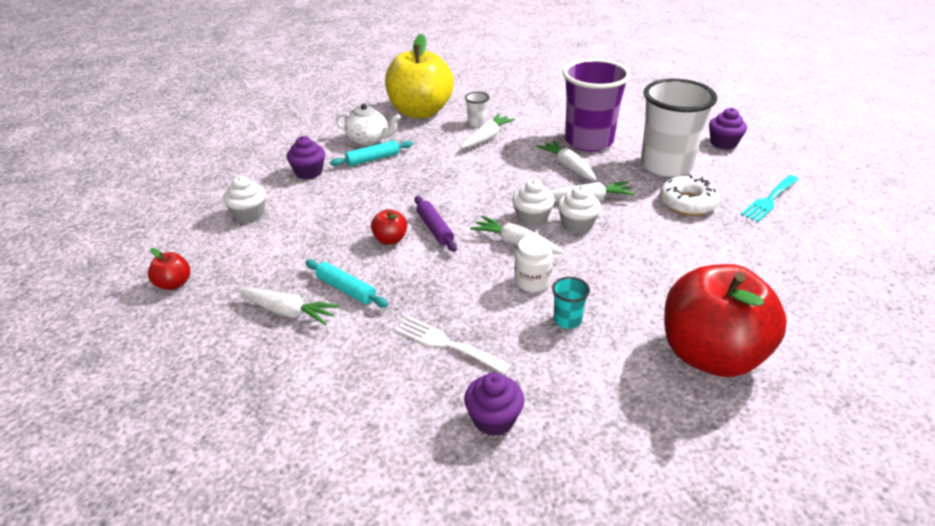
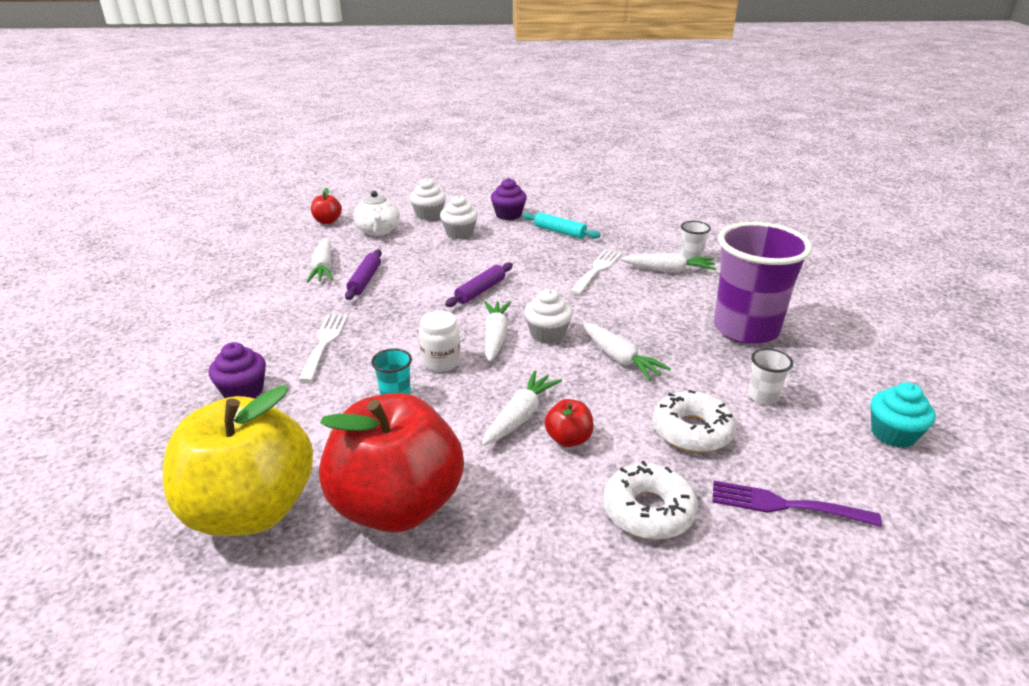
camera: 60 degrees right, 5 degrees down
turquoise rolling pin [305,260,388,308] -> purple rolling pin [345,249,382,300]
white teapot [335,103,401,146] -> white teapot moved to [353,191,400,236]
red apple [371,209,407,245] -> red apple moved to [544,399,594,447]
yellow apple [385,34,454,118] -> yellow apple moved to [163,385,313,536]
white carrot [537,140,597,181] -> white carrot moved to [481,370,562,446]
white cupcake [558,185,601,233] -> white cupcake moved to [440,195,478,239]
white cup [641,79,717,177] -> white cup [748,348,793,404], size x0.41
purple cupcake [709,108,747,150] -> turquoise cupcake [871,382,936,448]
turquoise fork [741,175,799,222] -> purple fork [712,481,882,527]
none -> white fork [570,249,622,295]
none -> white donut [603,461,698,540]

